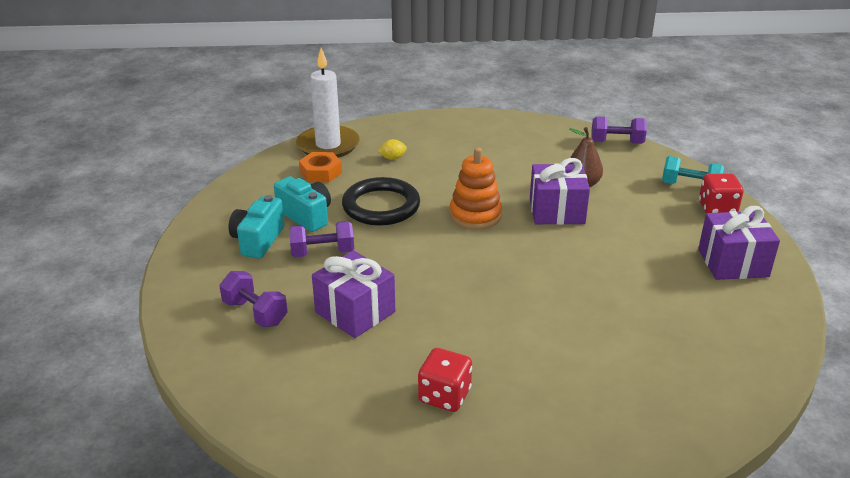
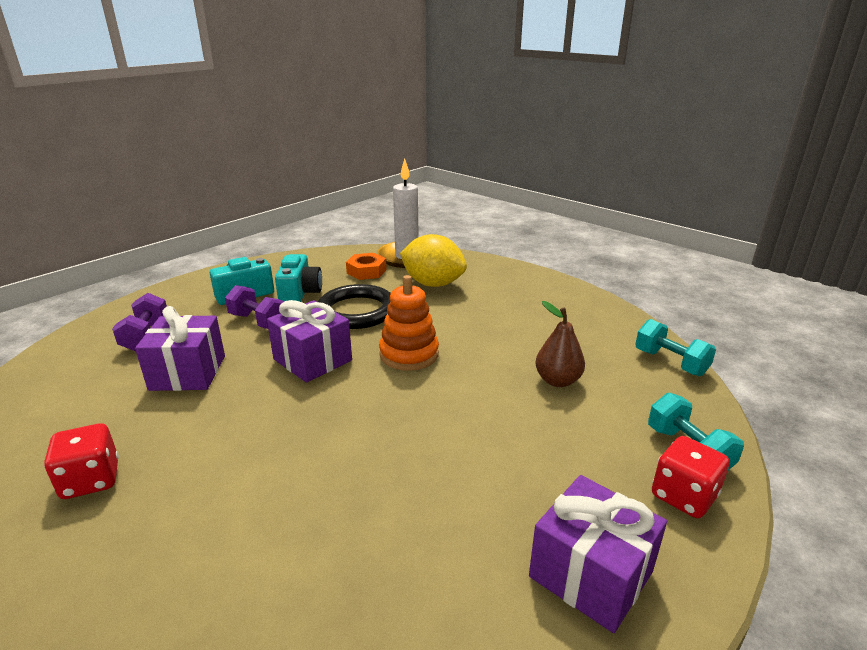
camera: 45 degrees right, 5 degrees down
yellow lemon [378,139,407,160] -> yellow lemon [400,234,467,287], size x2.48
purple gift [530,158,590,225] -> purple gift moved to [267,300,352,383]
purple dumbbell [592,116,647,144] -> turquoise dumbbell [635,319,716,376]

